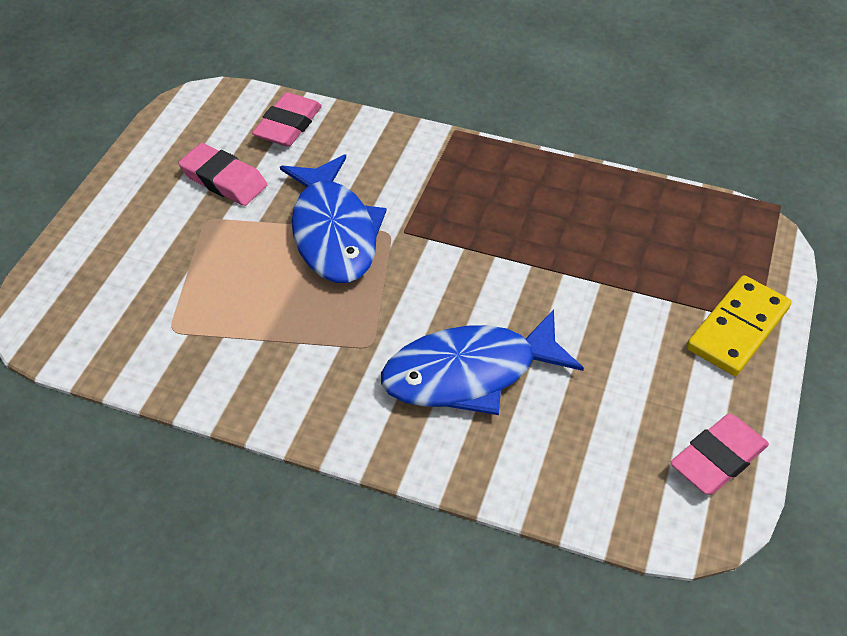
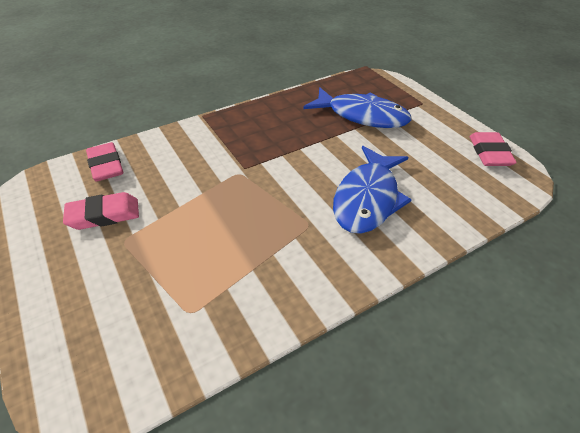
camera: 50 degrees left, 5 degrees down
blue fish [280,154,387,283] -> blue fish moved to [303,87,411,128]
yellow domino [687,275,791,376] -> none

